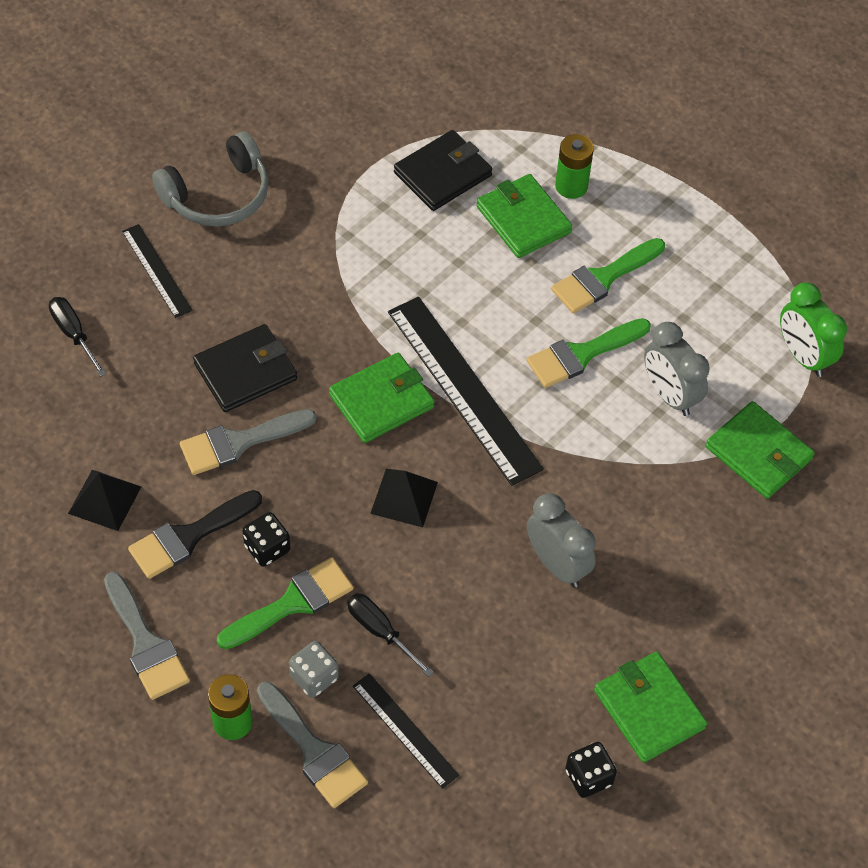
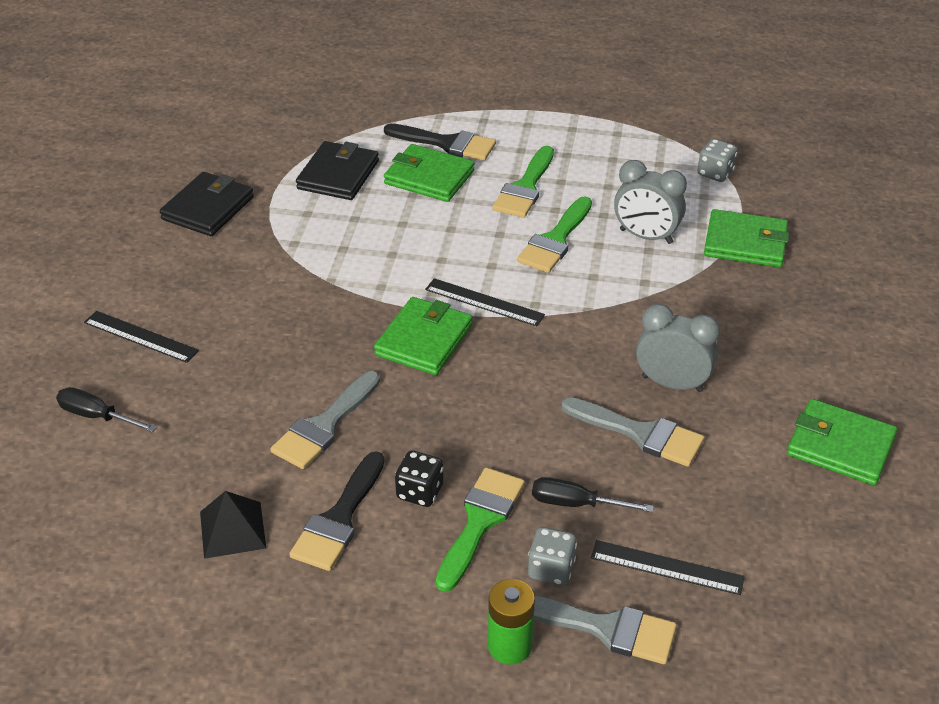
camera: 30 degrees left, 15 degrees down
grey brush [104,572,190,700] -> grey brush moved to [561,397,704,467]
grey headphones [152,131,269,227] -> none
black wallet [193,324,297,412] -> black wallet moved to [160,172,254,236]
black pyramid [370,469,438,527] -> none
black ruler [388,297,544,486] -> black ruler [425,278,545,326], size x0.53
green battery [555,134,594,199] -> black brush [384,124,496,161]
black dice [565,742,617,798] -> none
green clock [780,282,847,377] -> grey dice [698,139,737,182]

